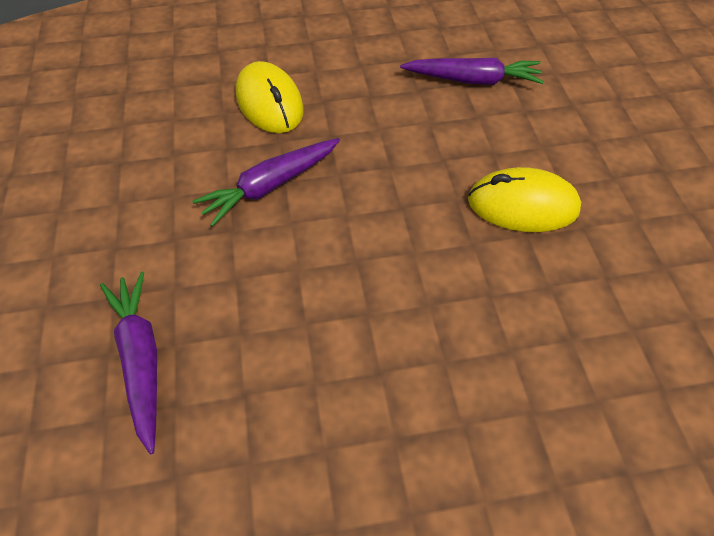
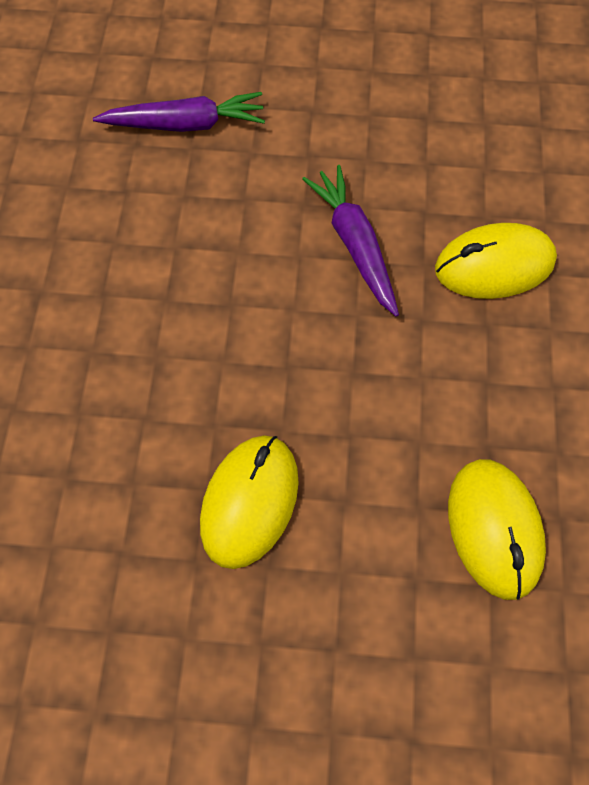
camera: 105 degrees right, 10 degrees up
purple carrot [400,58,544,85] -> yellow mouse [448,459,546,600]

